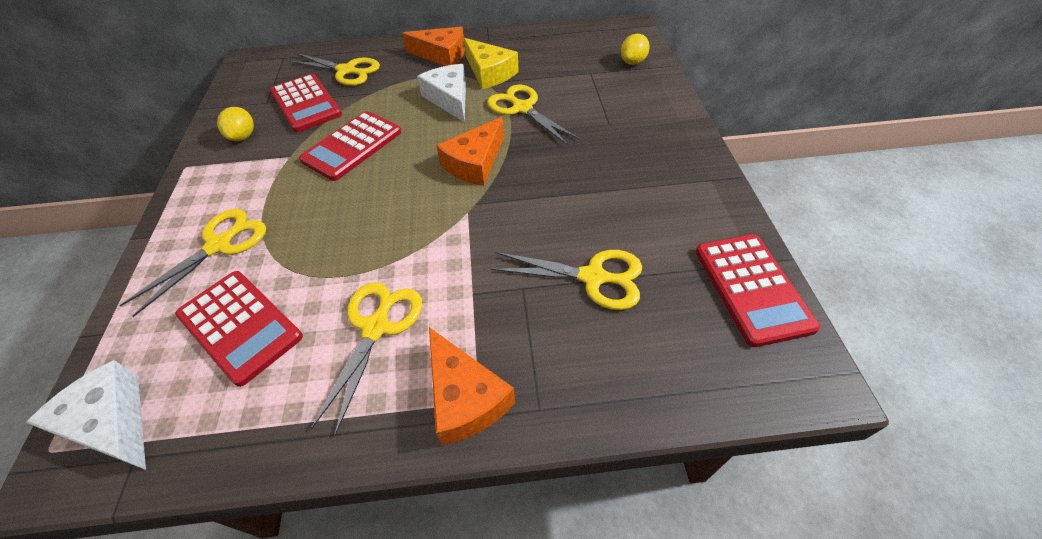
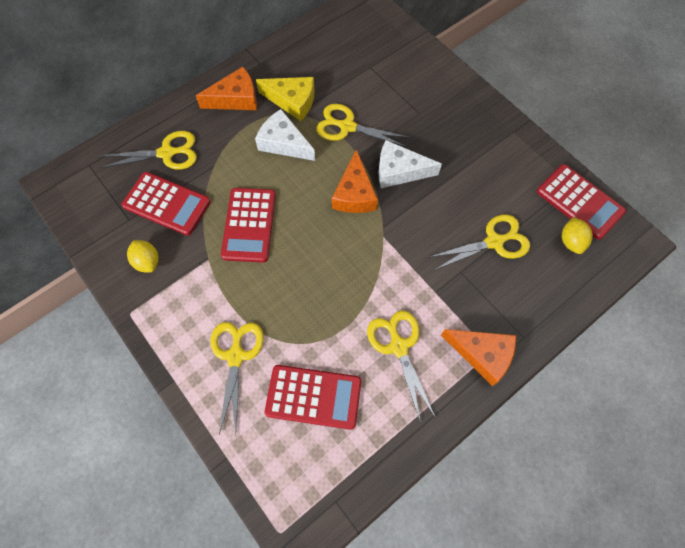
camera: 35 degrees left, 15 degrees up
white cheese [26,360,146,470] -> white cheese moved to [378,140,442,188]
yellow lemon [621,34,650,65] -> yellow lemon moved to [562,217,593,254]

